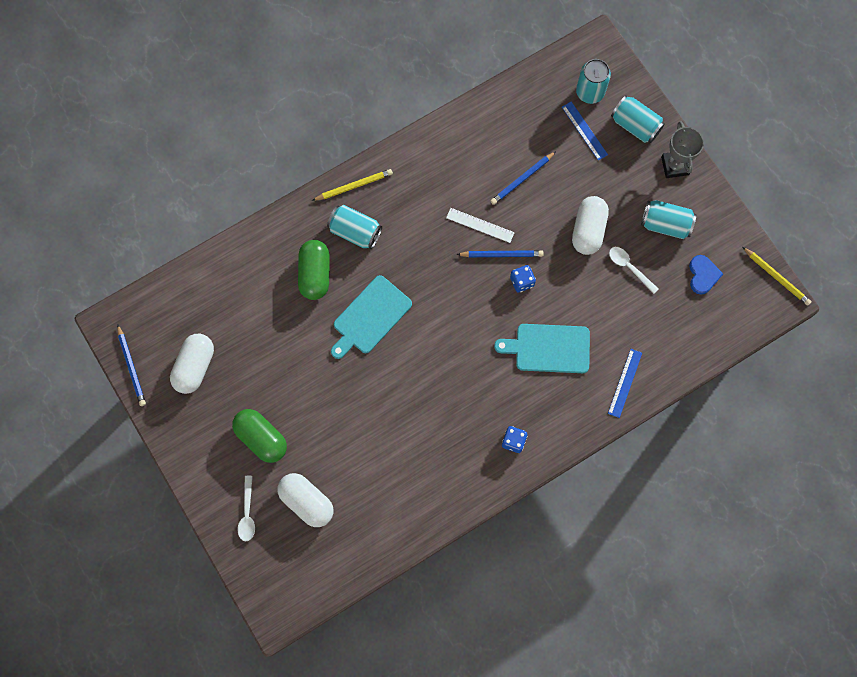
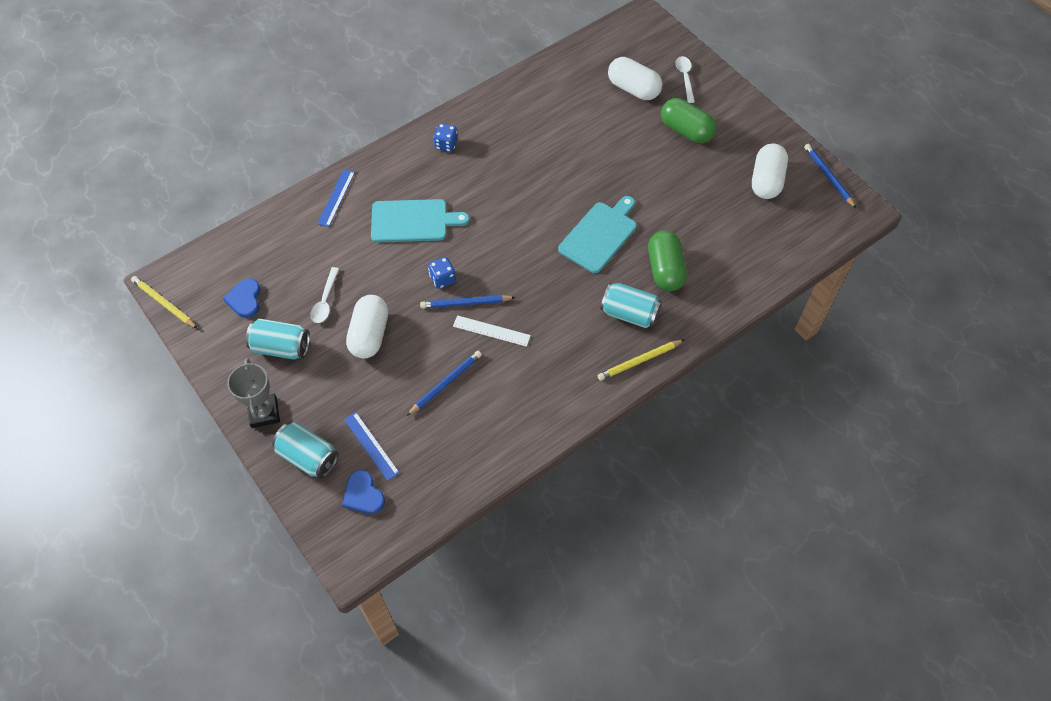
camera: 175 degrees right, 15 degrees down
turquoise can [576,59,611,104] -> blue heart [342,470,385,514]
white spoon [609,247,658,294] -> white spoon turned 60 degrees clockwise [310,267,339,323]

